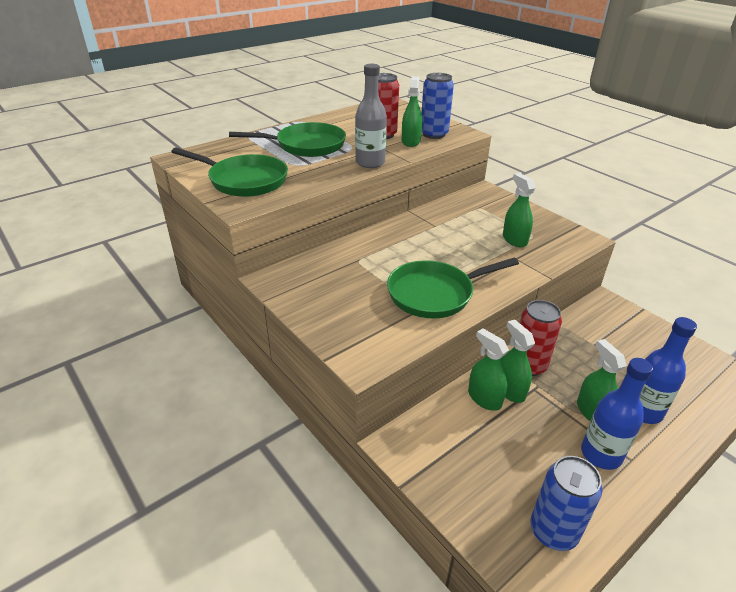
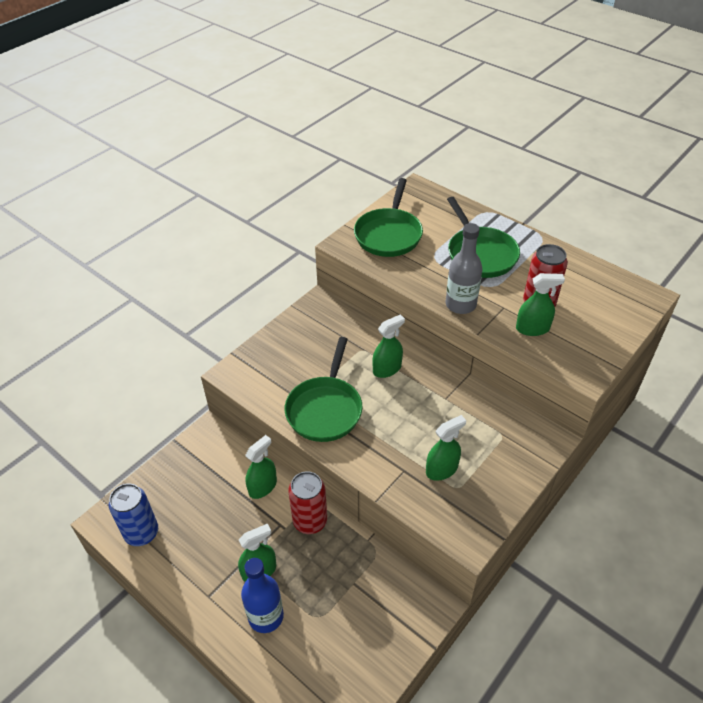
camera: 80 degrees right, 10 degrees up
green pan [387,258,519,318] -> green pan turned 135 degrees counterclockwise [285,337,362,442]
blue can [421,73,454,139] -> none
green spray bottle [500,319,535,403] -> green spray bottle moved to [372,314,405,378]
blue bottle [581,358,653,470] -> none

